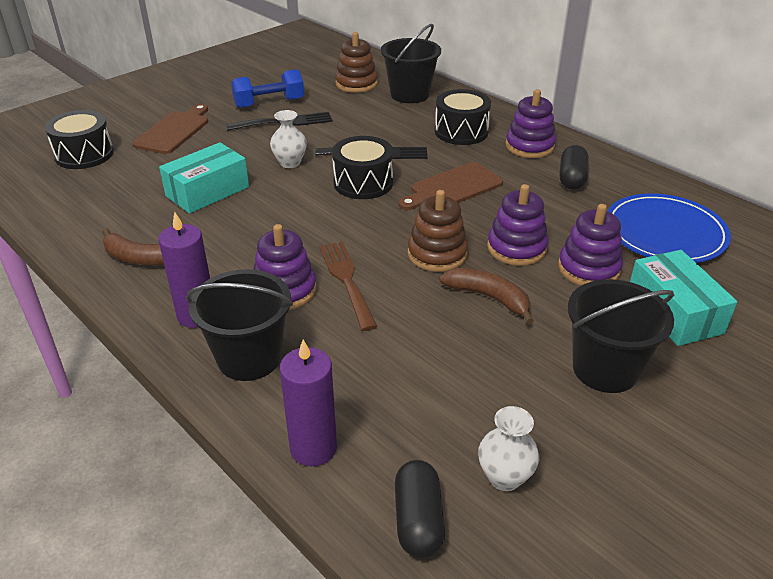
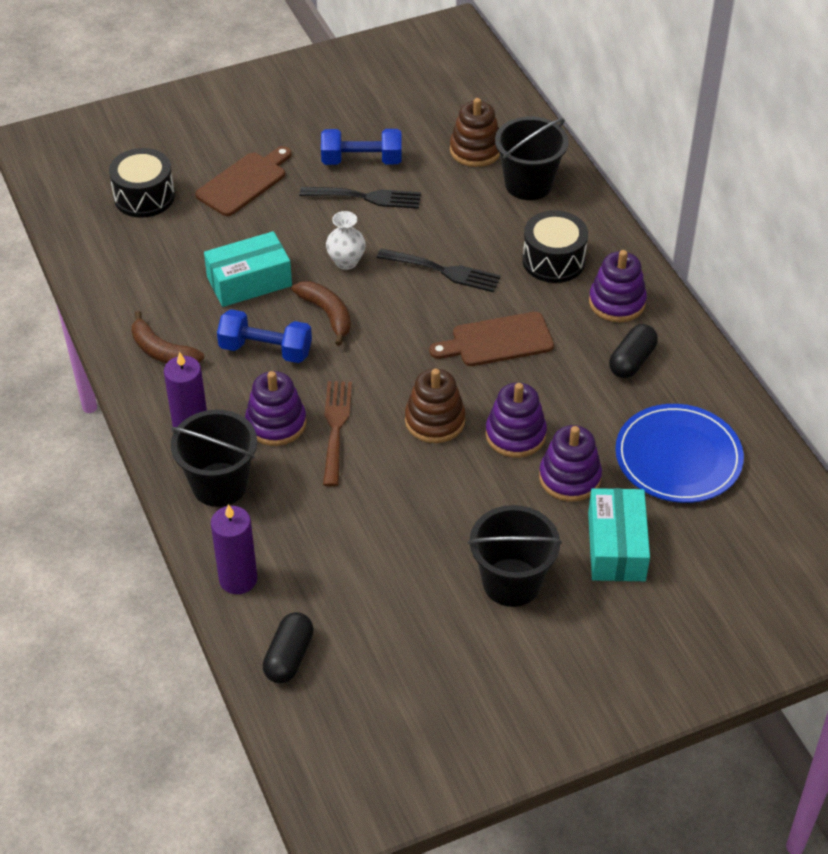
camera: 20 degrees right, 10 degrees up
black drum [332,136,393,199] -> none
brown banana [439,268,534,324] -> brown banana moved to [291,281,351,346]
white vase [478,406,539,491] -> none
none -> blue dumbbell [217,309,312,363]

